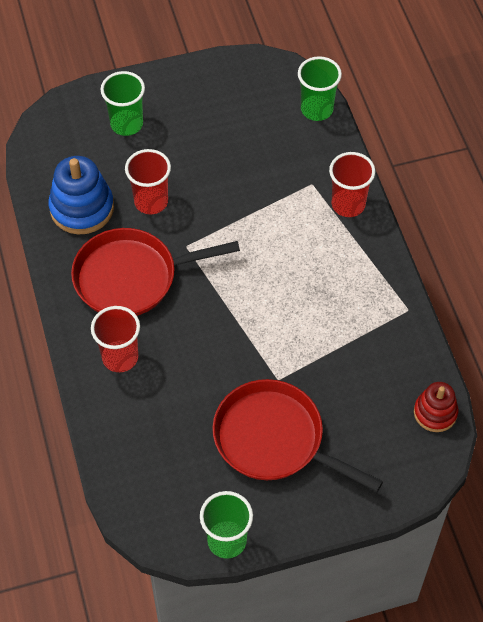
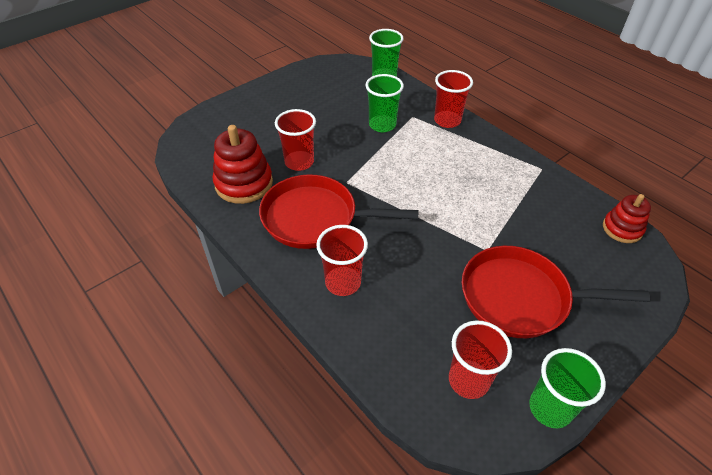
camera: 25 degrees left, 10 degrees down
blue stacking toy [49,156,114,235] -> red stacking toy [213,125,273,204]
red pan [71,228,240,316] -> red pan turned 45 degrees clockwise [259,174,419,249]
green cup [101,71,145,136] -> green cup moved to [365,74,404,132]
none -> red cup [449,320,512,399]

